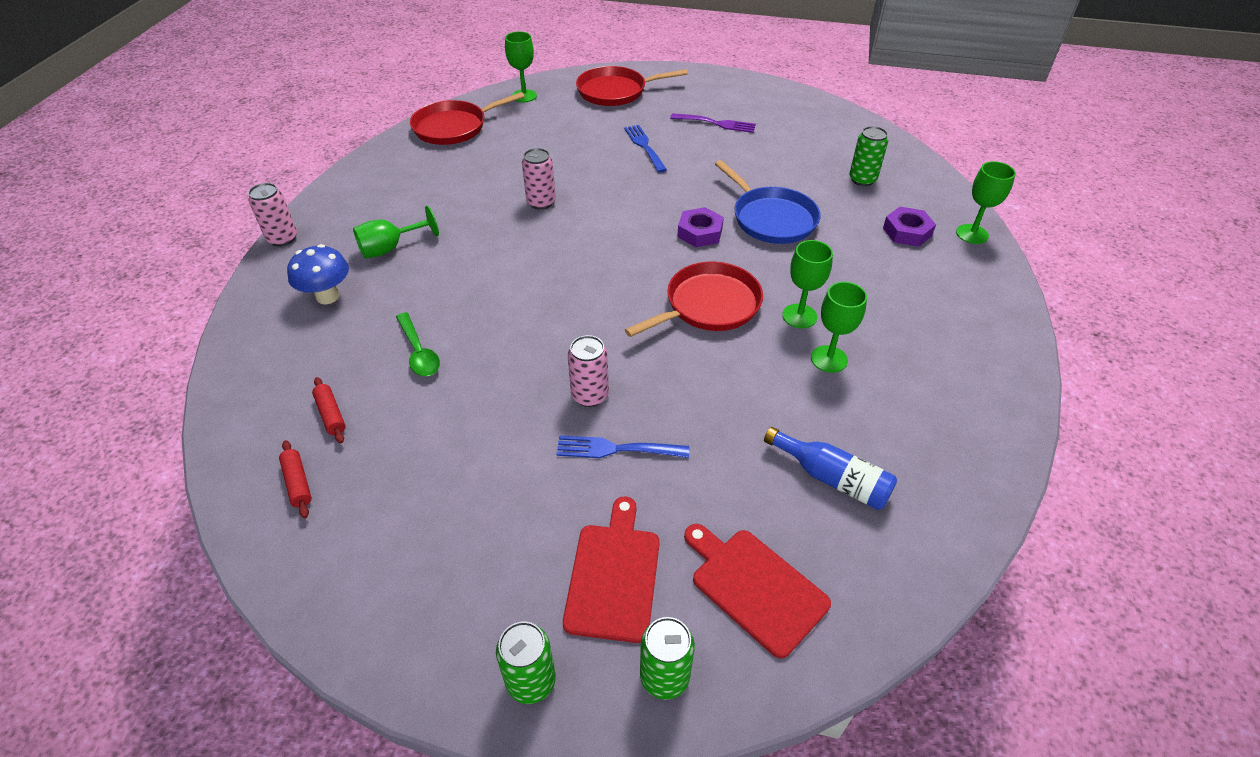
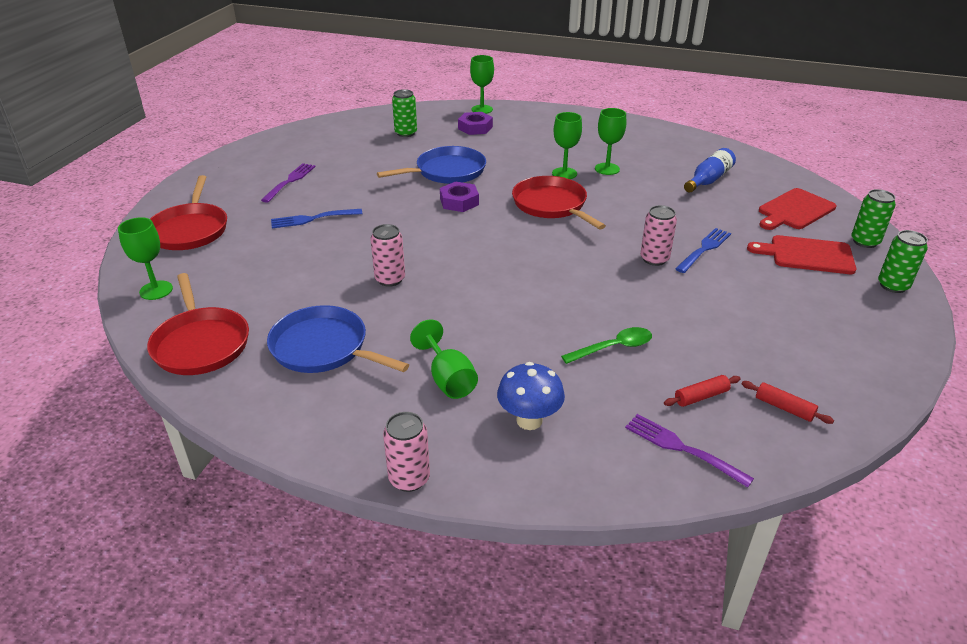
camera: 85 degrees left, 10 degrees down
red rolling pin [279,440,312,518] -> red rolling pin turned 60 degrees clockwise [742,381,834,424]
blue fork [556,435,689,458] -> blue fork turned 150 degrees counterclockwise [675,228,731,273]
none -> blue pan [267,305,409,373]
none -> purple fork [625,414,754,488]

